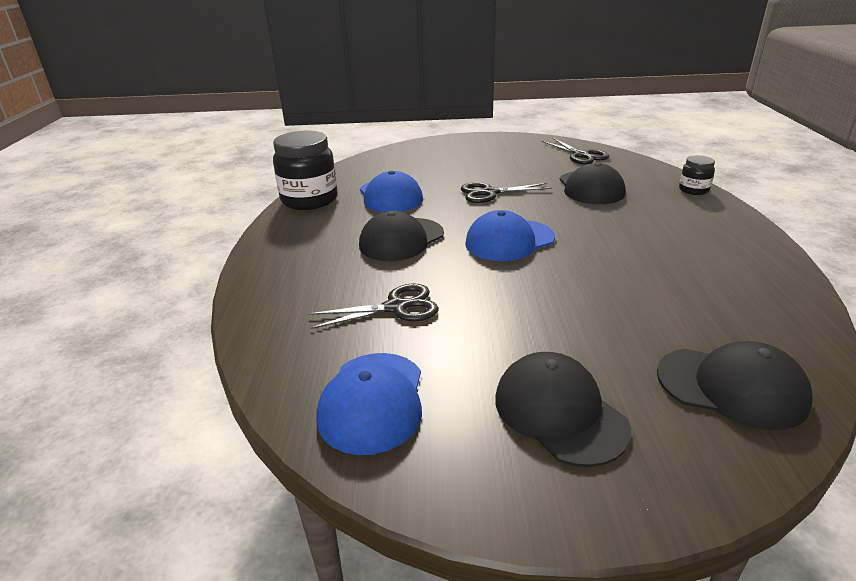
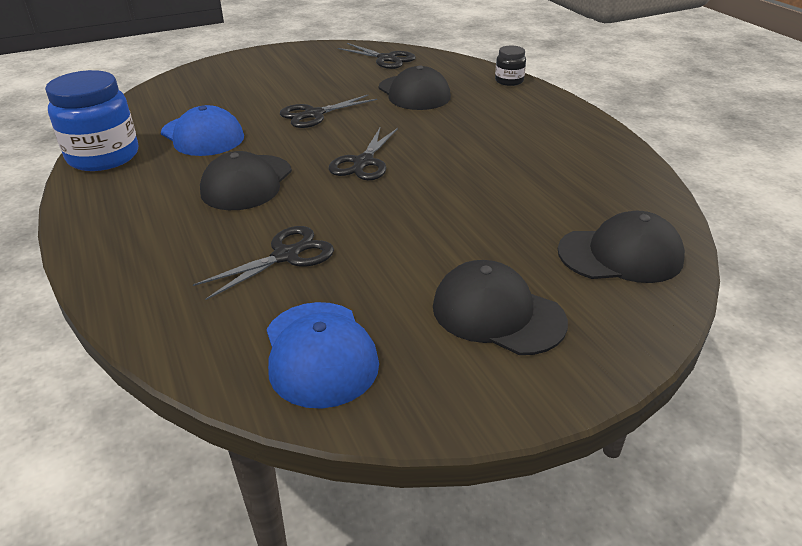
camera: 25 degrees left, 5 degrees up
black jar [273,131,338,210] -> blue jar [45,70,138,171]
blue cap [465,210,555,261] -> black scissors [329,128,398,180]

